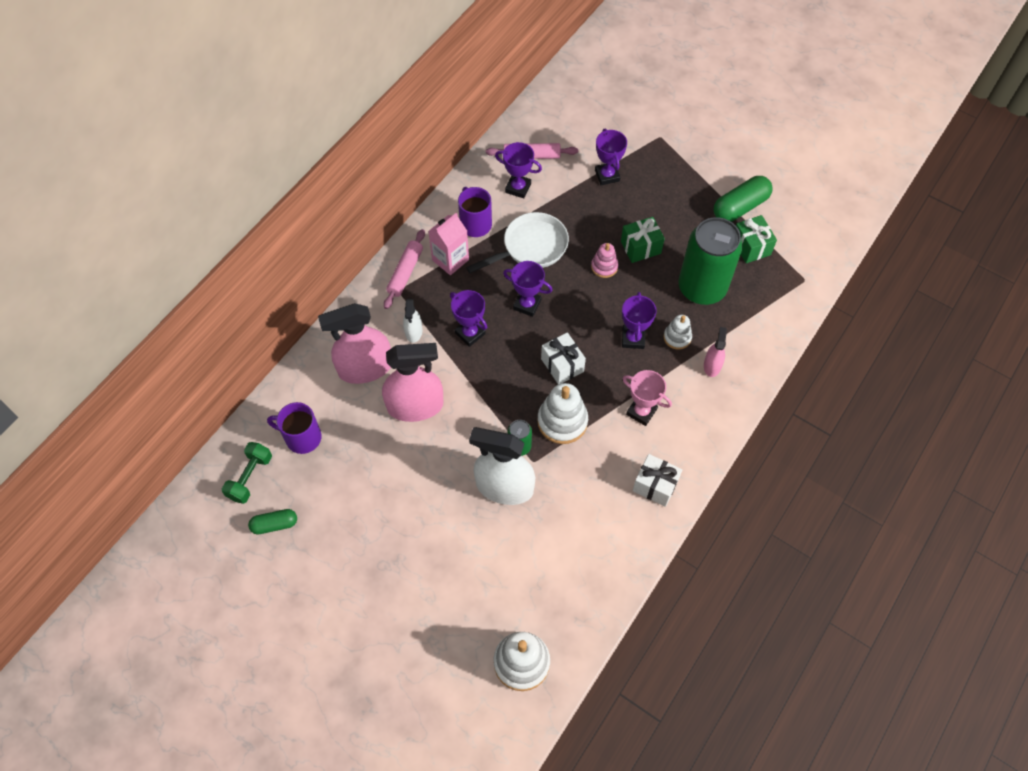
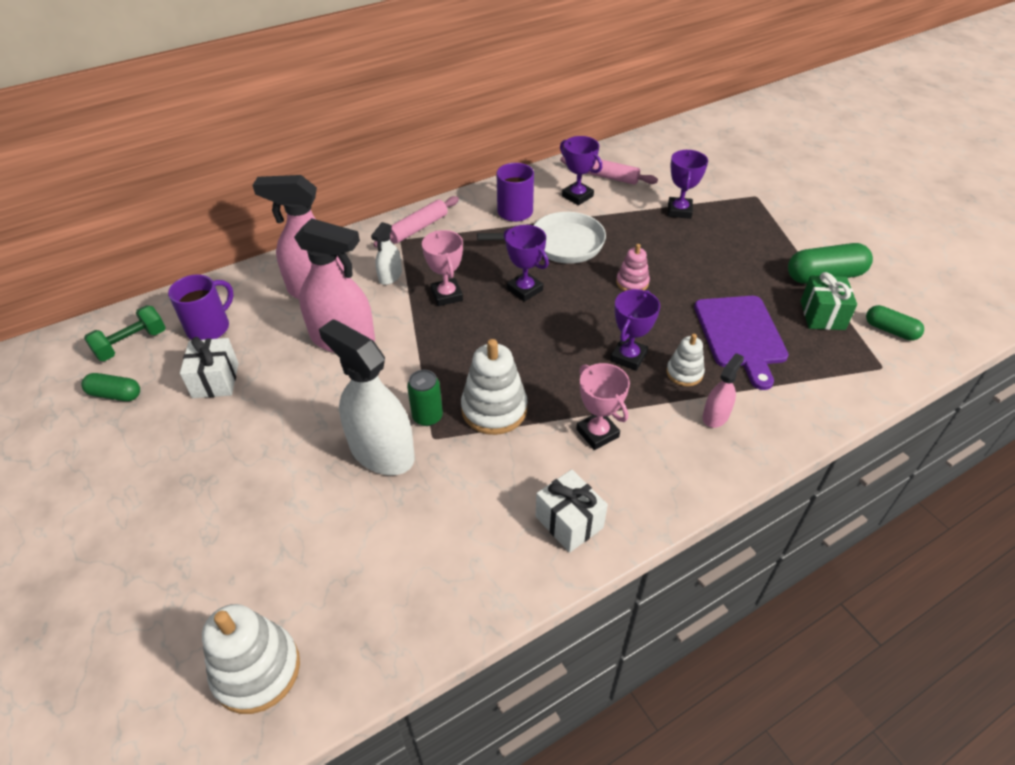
camera: 25 degrees right, 15 degrees down
purple mug [267,402,322,454] -> purple mug turned 90 degrees clockwise [168,274,234,340]
pink carton [428,213,469,275] -> none
purple trophy [450,290,487,347] -> pink trophy [422,230,463,306]
white gift [541,332,586,384] -> white gift moved to [180,337,239,398]
green gift [621,217,665,263] -> none
green can [678,217,743,305] -> purple cutting board [694,296,788,390]
none -> green capsule [866,305,924,341]

